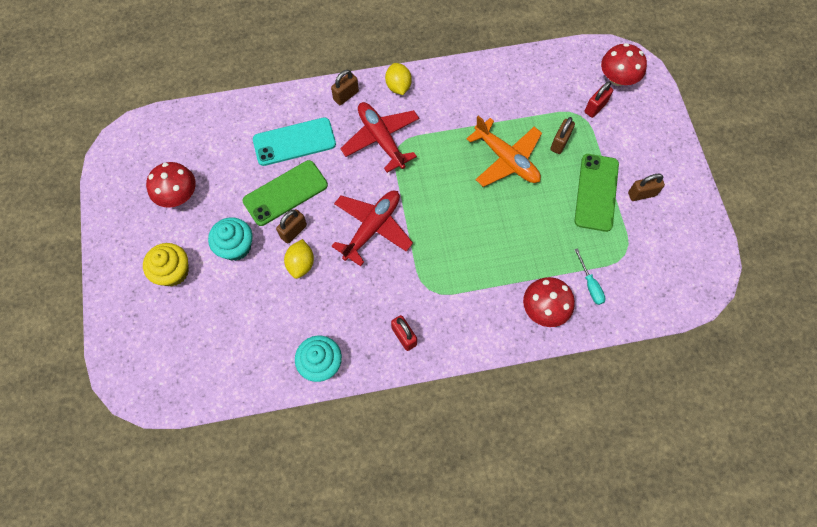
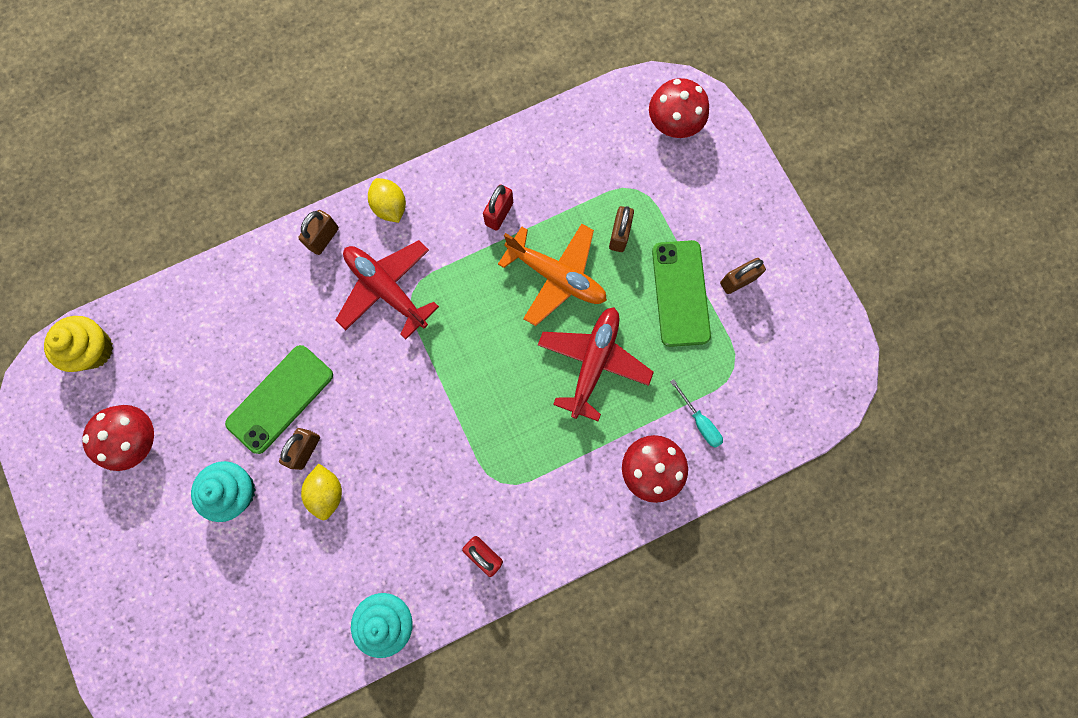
camera: 15 degrees left, 10 degrees up
yellow cupcake [143,243,189,286] -> yellow cupcake moved to [44,316,113,372]
turquoise phone [253,117,336,166] -> none
red plane [331,191,413,266] -> red plane moved to [538,307,654,421]
red padlock [584,82,613,118] -> red padlock moved to [483,184,513,231]

